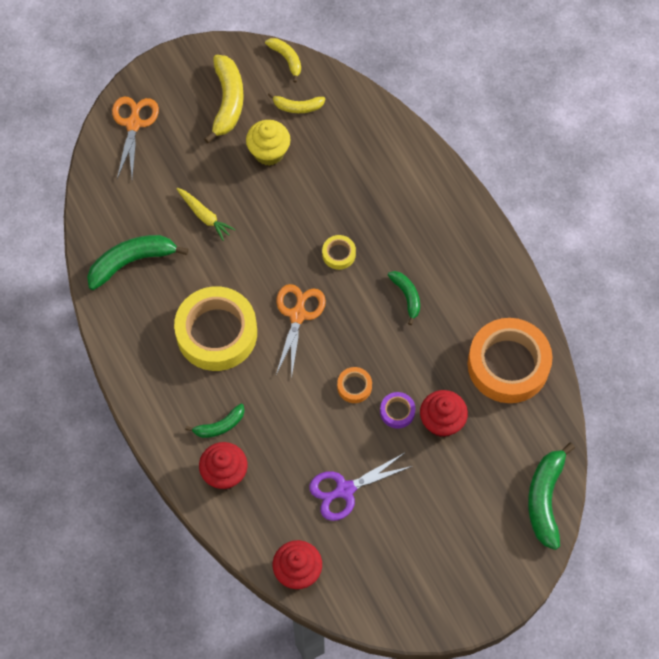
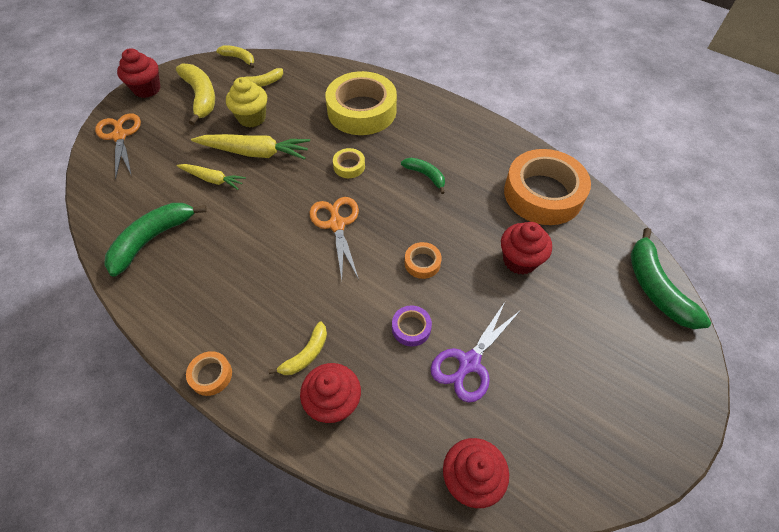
camera: 25 degrees left, 10 degrees down
yellow tape [174,286,257,371] -> yellow tape moved to [325,71,397,135]
green banana [185,404,245,438] -> yellow banana [269,321,327,375]
purple tape [380,392,415,429] -> purple tape moved to [392,305,432,346]
none -> red cupcake [117,48,161,98]
none -> orange tape [186,351,232,396]
none -> yellow carrot [191,134,310,160]

